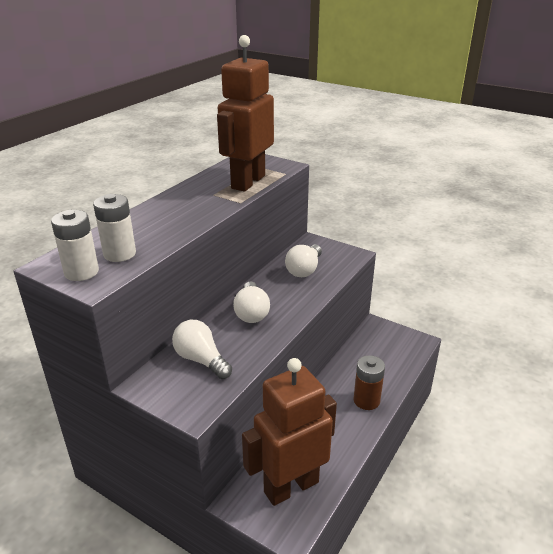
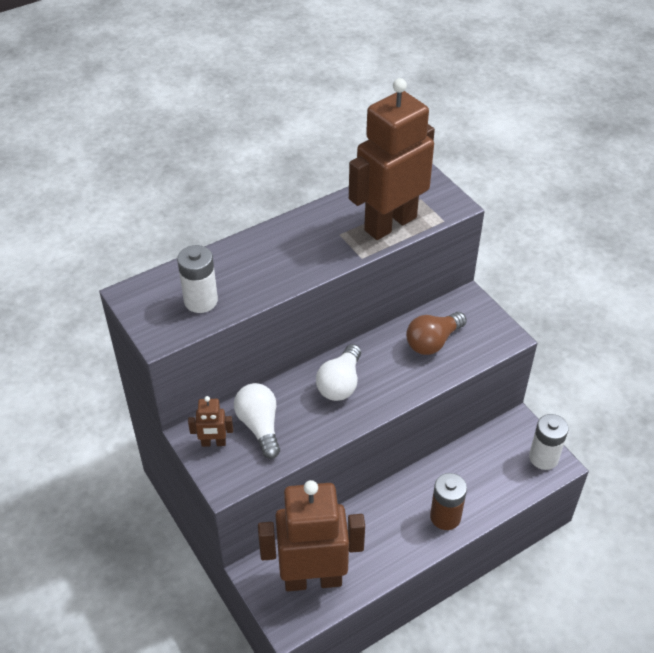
camera: 25 degrees right, 15 degrees up
white battery [51,210,99,281] -> white battery moved to [529,414,568,470]
white light bulb [285,245,322,277] -> brown light bulb [406,312,467,355]
none -> brown robot [188,396,233,447]

